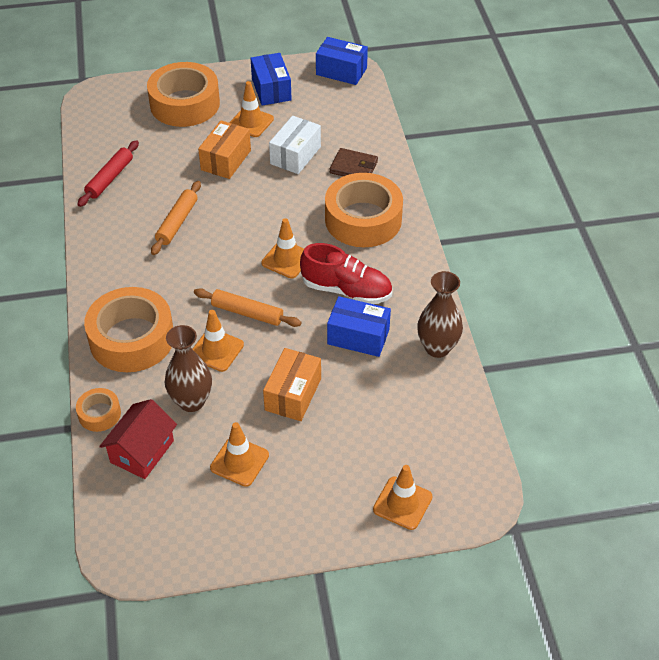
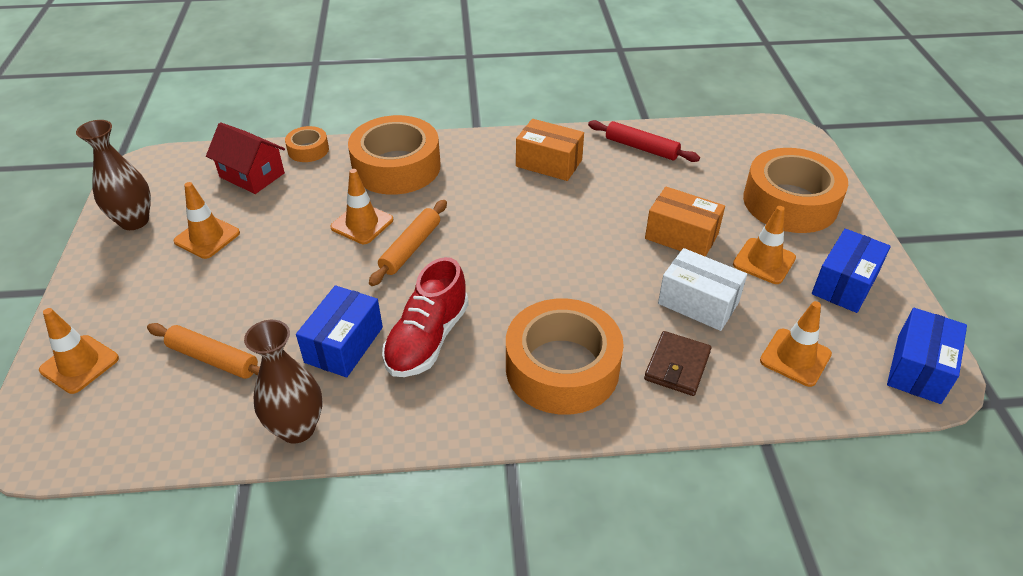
camera: 95 degrees right, 5 degrees down
orange rolling pin [151,181,201,255] -> orange rolling pin moved to [147,323,260,379]
brown vase [165,325,212,412] -> brown vase moved to [76,120,151,230]
blue box [250,53,292,105] -> blue box turned 45 degrees counterclockwise [812,229,891,313]
orange traffic cone [261,218,304,278] -> orange traffic cone moved to [760,301,832,387]
orange box [263,348,321,421] -> orange box moved to [516,119,584,181]

